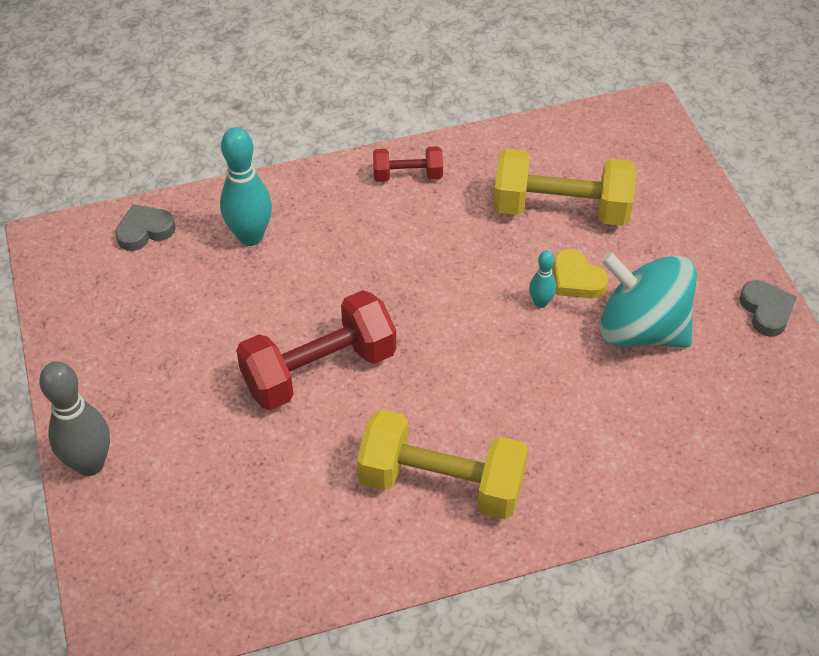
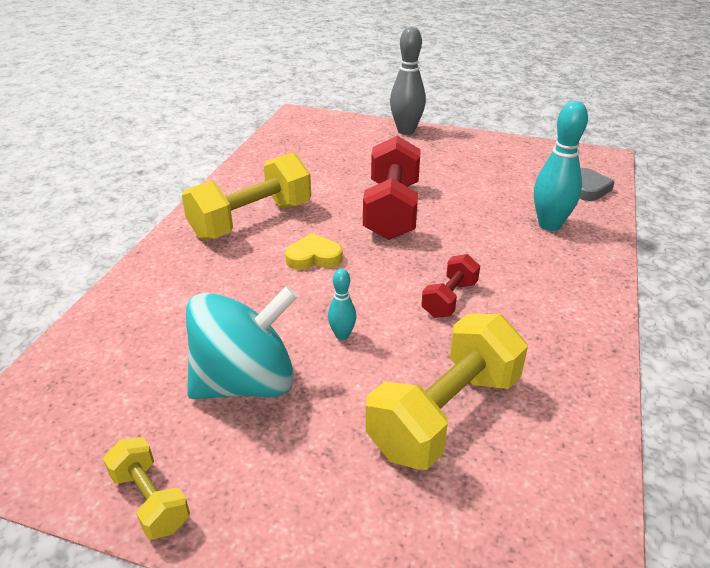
camera: 125 degrees right, 15 degrees down
red dumbbell [373,146,443,182] -> red dumbbell moved to [421,254,480,318]
yellow heart [553,249,609,298] -> yellow heart moved to [285,233,343,270]
grey heart [739,280,797,337] -> yellow dumbbell [103,437,190,539]

